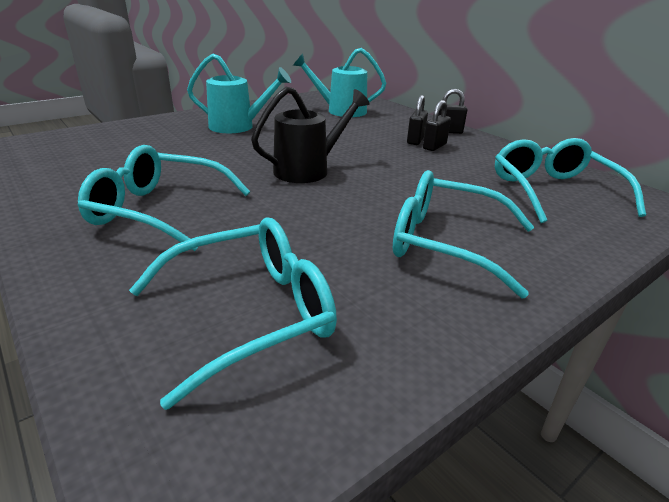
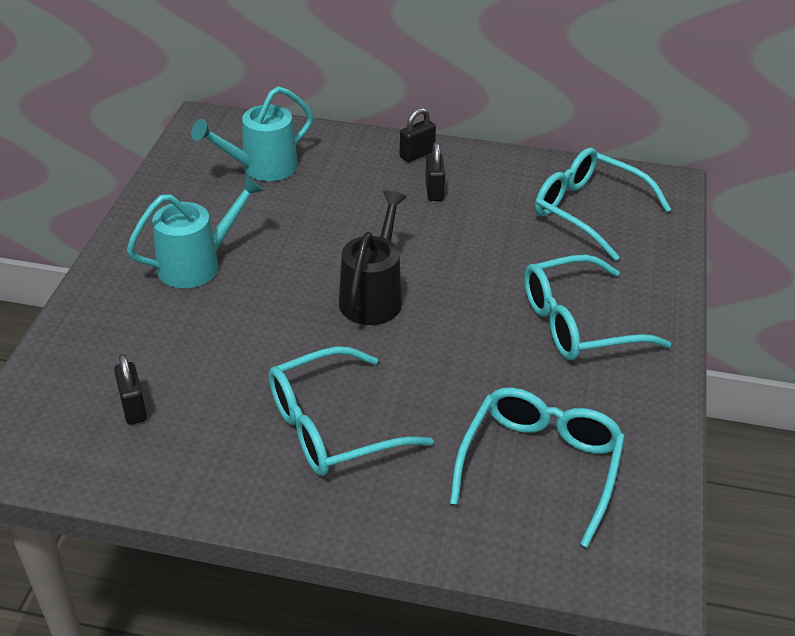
camera: 40 degrees left, 10 degrees up
black padlock [407,95,428,145] -> black padlock moved to [114,354,147,425]

